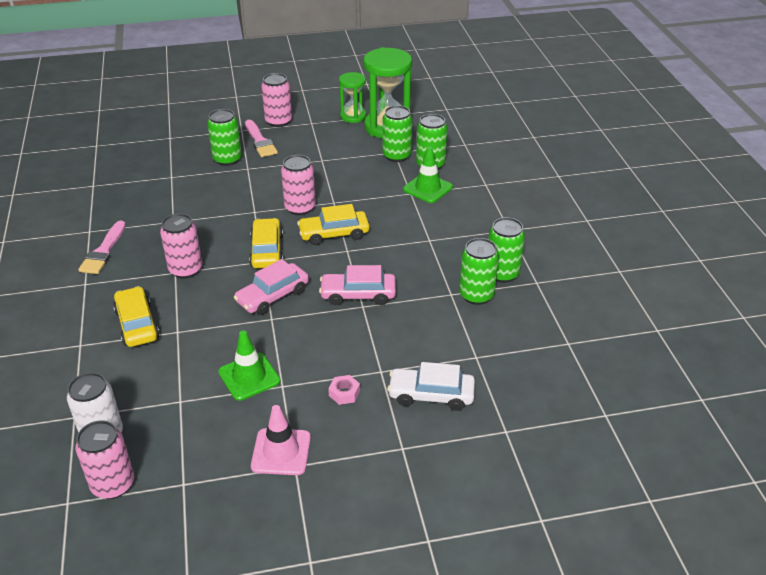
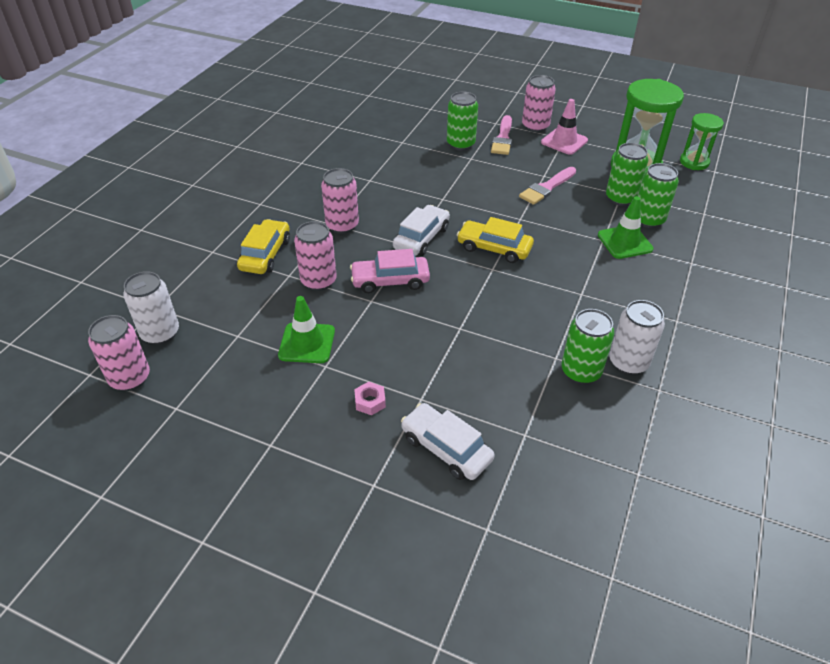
camera: 35 degrees right, 5 degrees up
pink brush [78,221,126,274] -> pink brush moved to [519,167,576,205]
yellow car [249,218,283,269] -> white car [393,205,450,256]
pink traffic cone [251,405,311,475] -> pink traffic cone moved to [541,99,588,155]
pink can [281,155,316,215] -> pink can moved to [294,221,337,291]
pink car [319,265,396,305] -> none
green hourglass [339,72,366,123] -> green hourglass moved to [680,113,724,170]
green can [488,217,525,283] -> white can [609,300,665,375]

